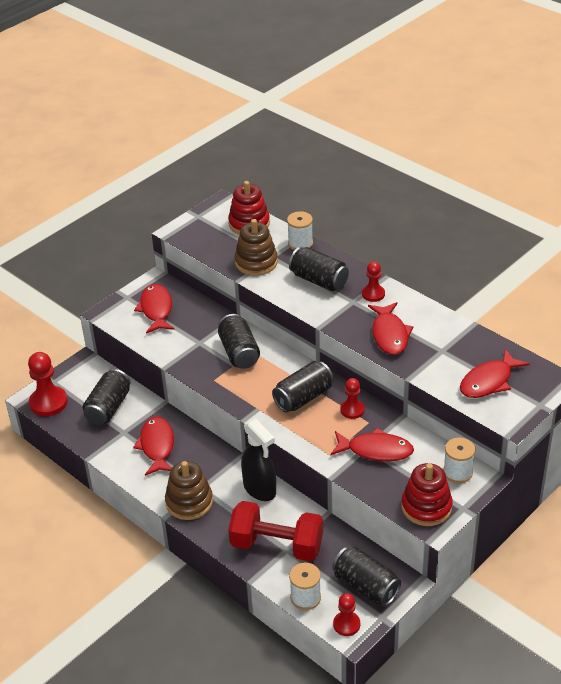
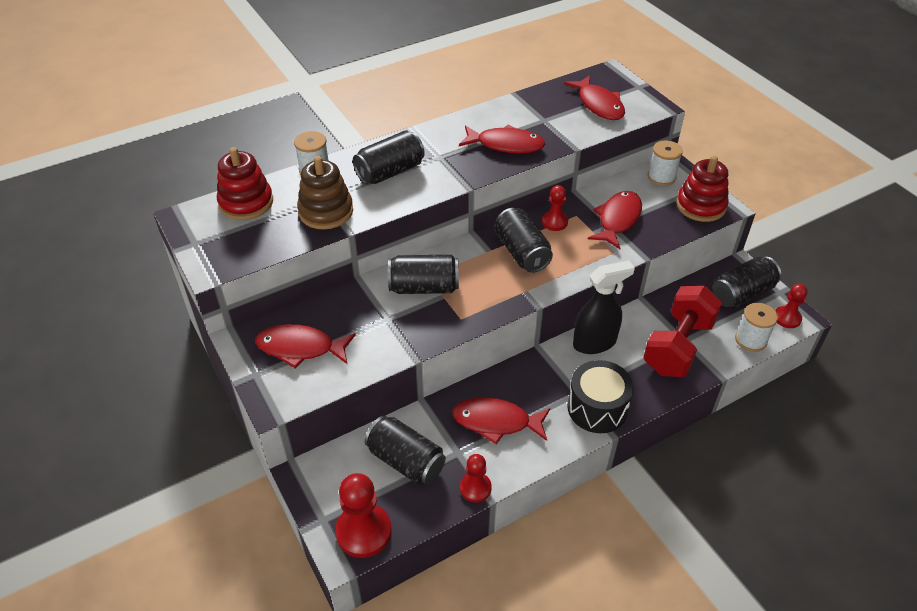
camera: 75 degrees left, 5 degrees up
brown stacking toy [165,461,213,520] -> black drum [568,360,634,433]
red pawn [362,262,385,302] -> red pawn moved to [460,454,492,502]

